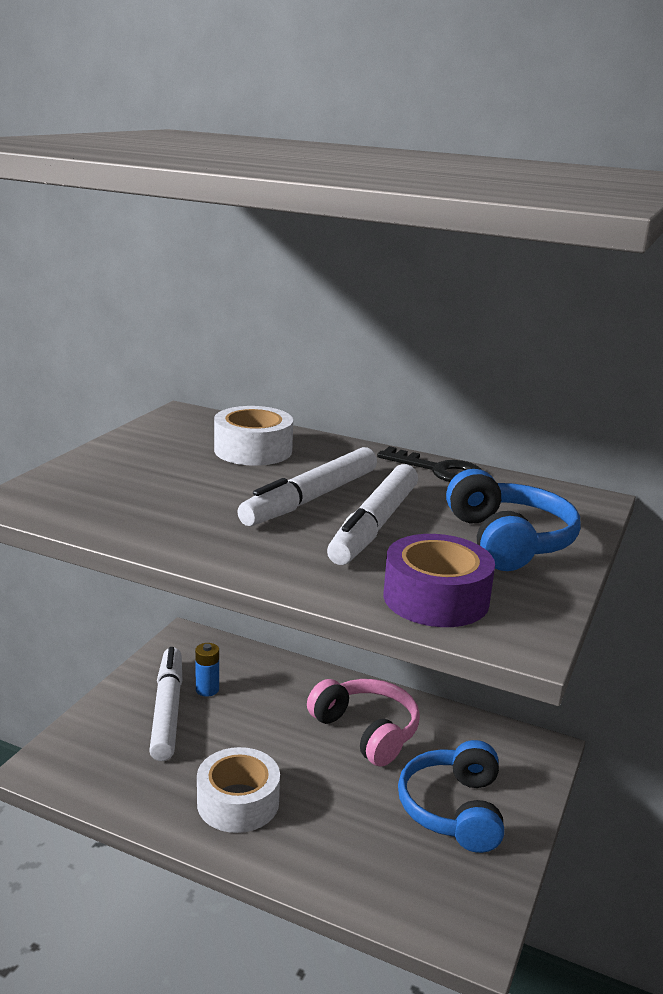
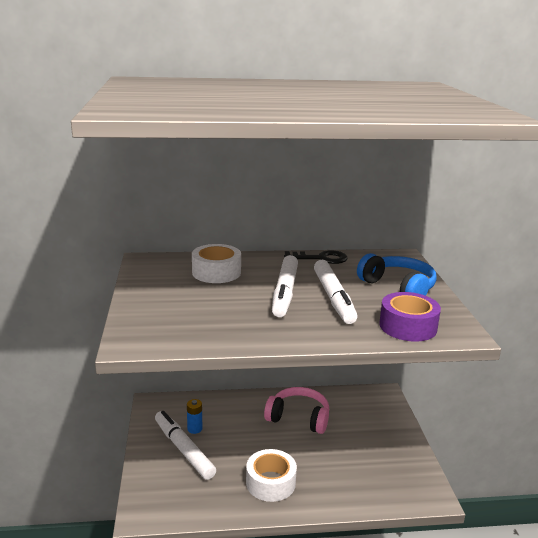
camera: 30 degrees left, 0 degrees up
blue headphones [398,740,504,853] -> none

